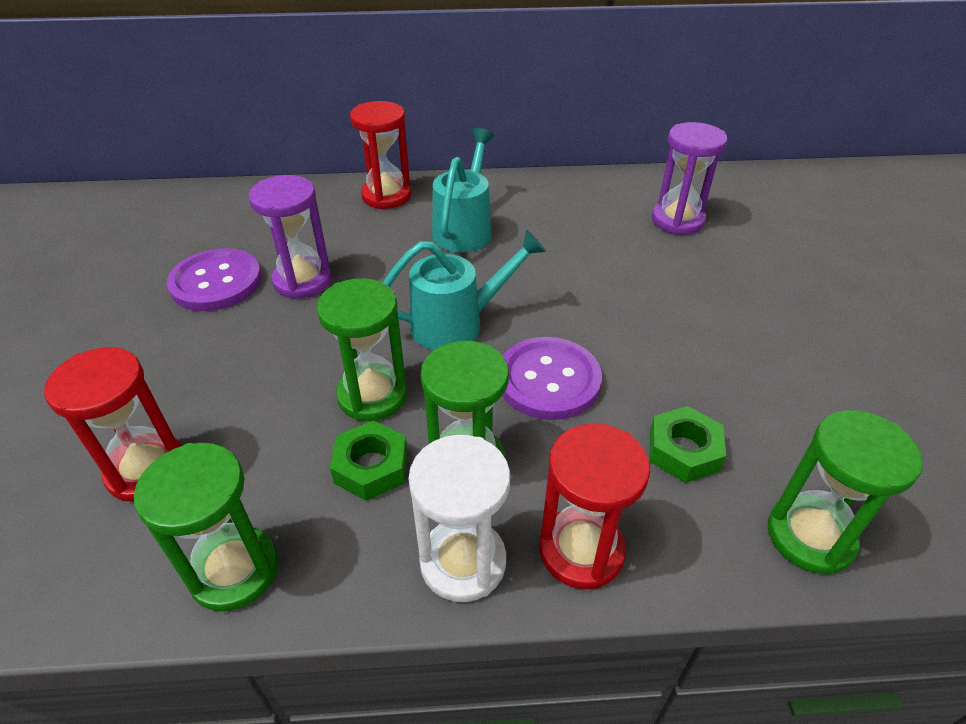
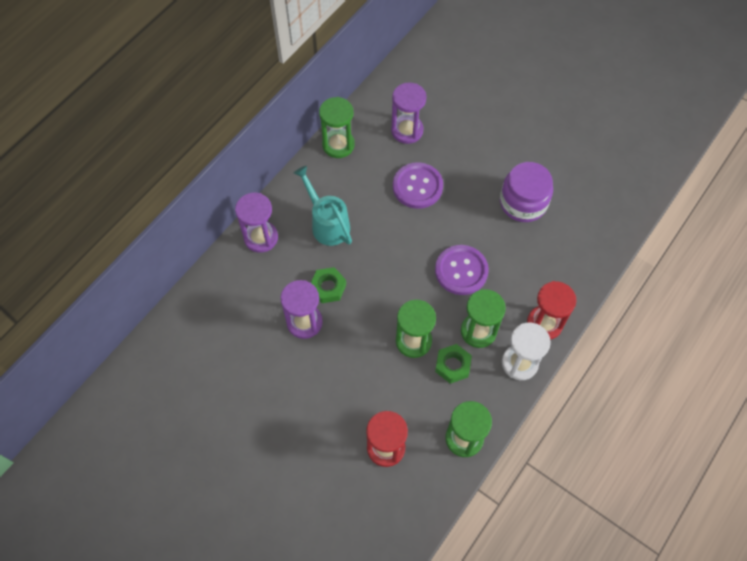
camera: 50 degrees left, 20 degrees up
purple button [167,248,262,311] -> purple button moved to [393,162,443,209]
red hourglass [350,101,412,209] -> purple hourglass [235,193,278,253]
turquoise watering can [383,230,546,350] -> none
green nut [650,406,726,483] -> green nut moved to [311,267,346,303]
green hourglass [768,410,923,575] -> green hourglass moved to [319,97,355,158]
none -> purple jar [500,162,553,222]

